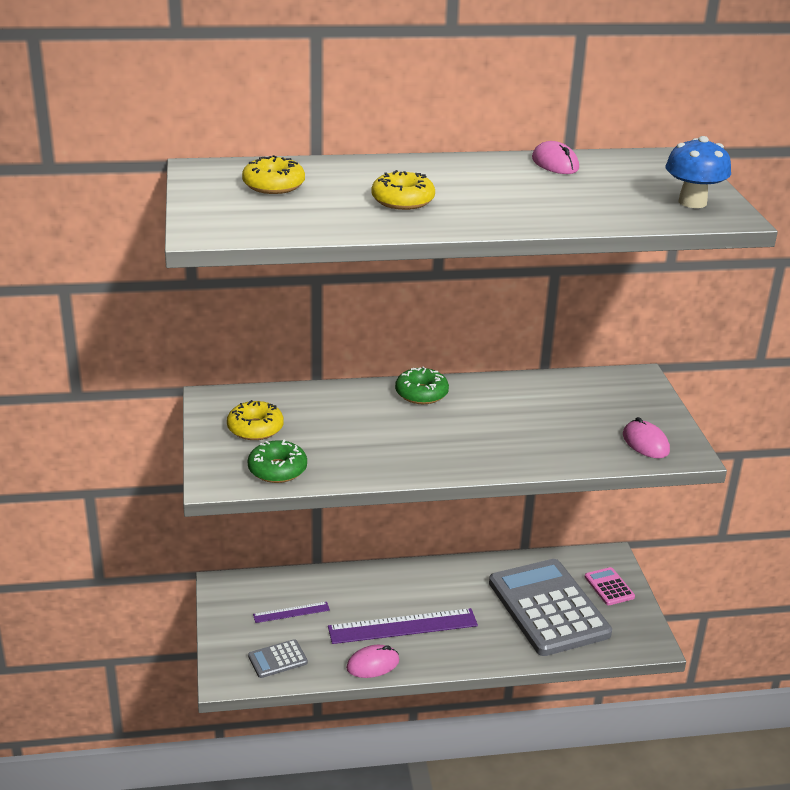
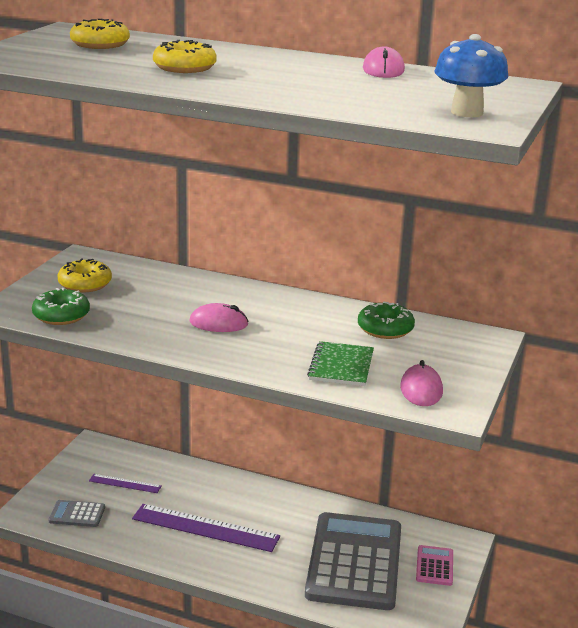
camera: 30 degrees right, 5 degrees down
pink mouse [346,645,399,678] -> pink mouse moved to [190,303,249,332]
green donut [395,367,449,404] -> green donut moved to [358,301,415,339]
none -> green notebook [307,341,374,386]

